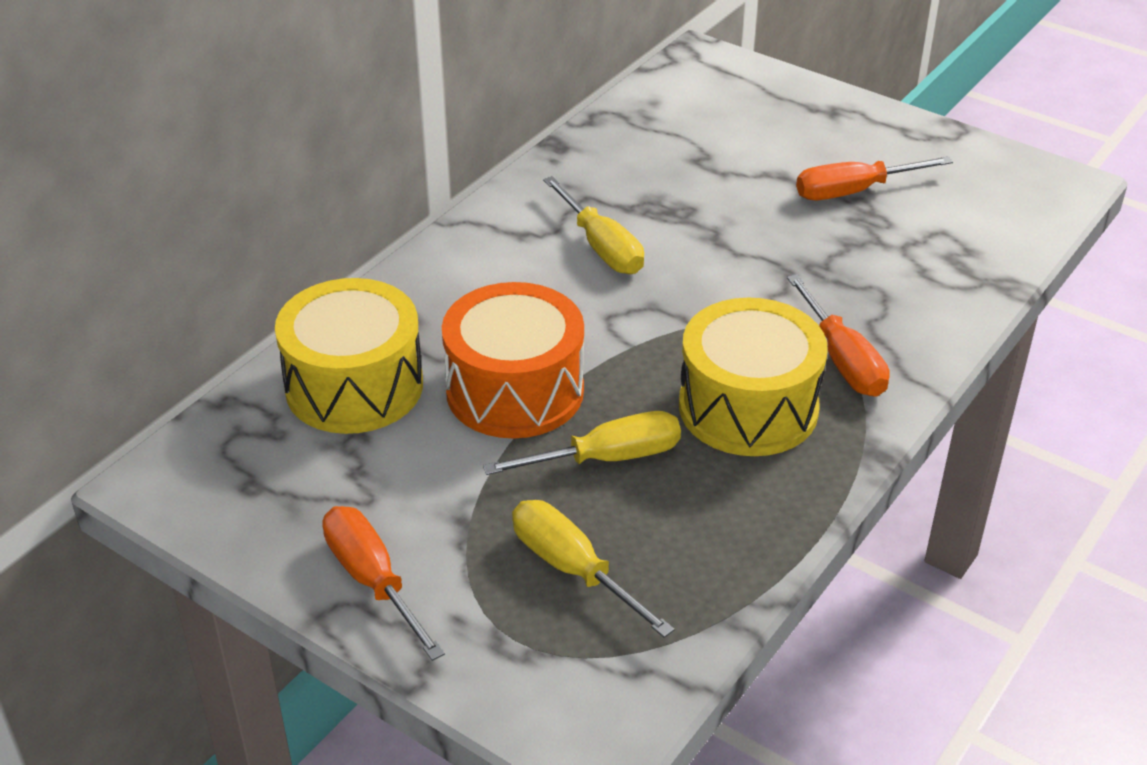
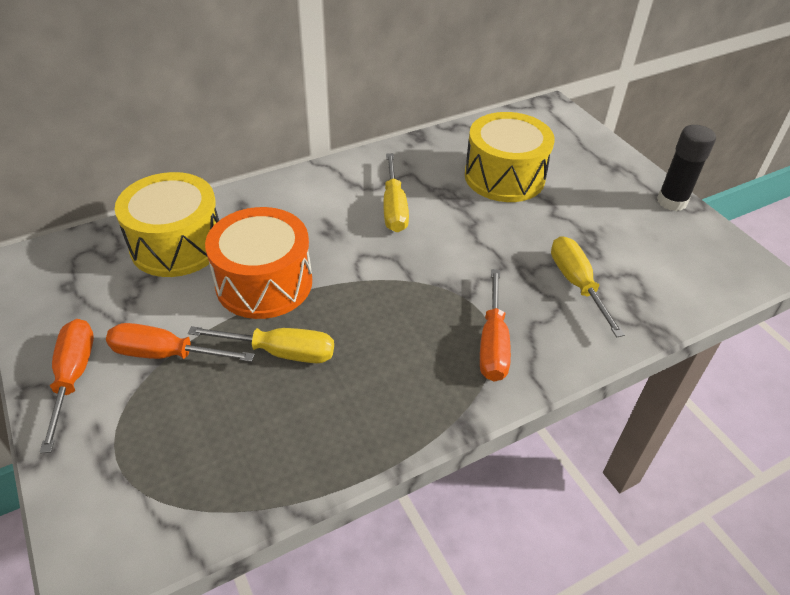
camera: 25 degrees right, 5 degrees up
yellow screwdriver [512,500,675,638] -> yellow screwdriver moved to [551,236,625,337]
yellow drum [679,298,828,456] -> yellow drum moved to [465,112,555,202]
orange screwdriver [796,156,953,200] -> orange screwdriver moved to [106,323,255,362]
none -> black glue stick [657,125,716,211]

